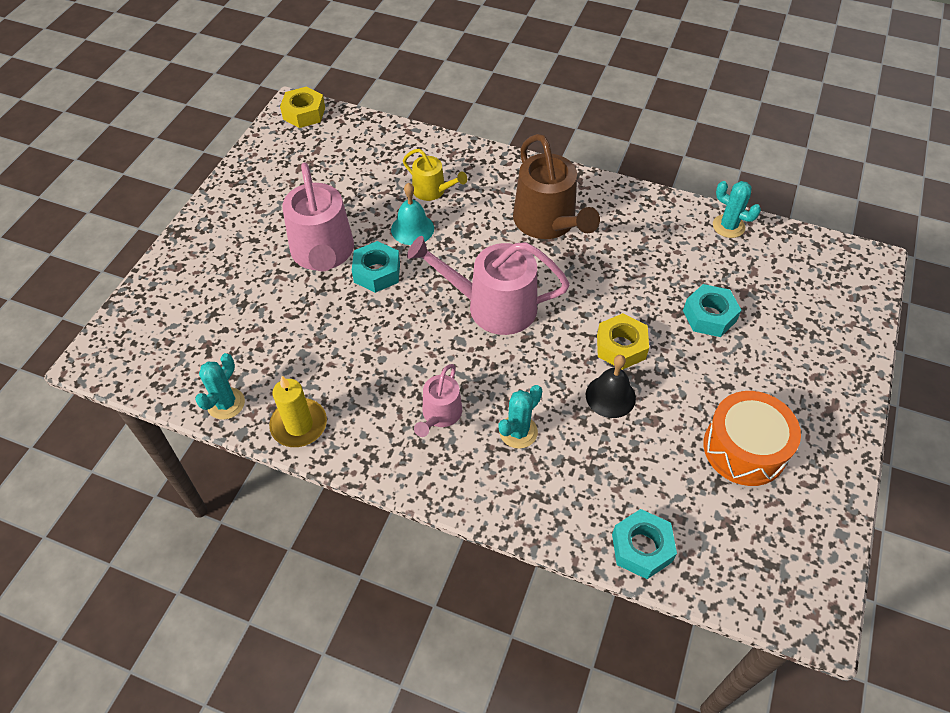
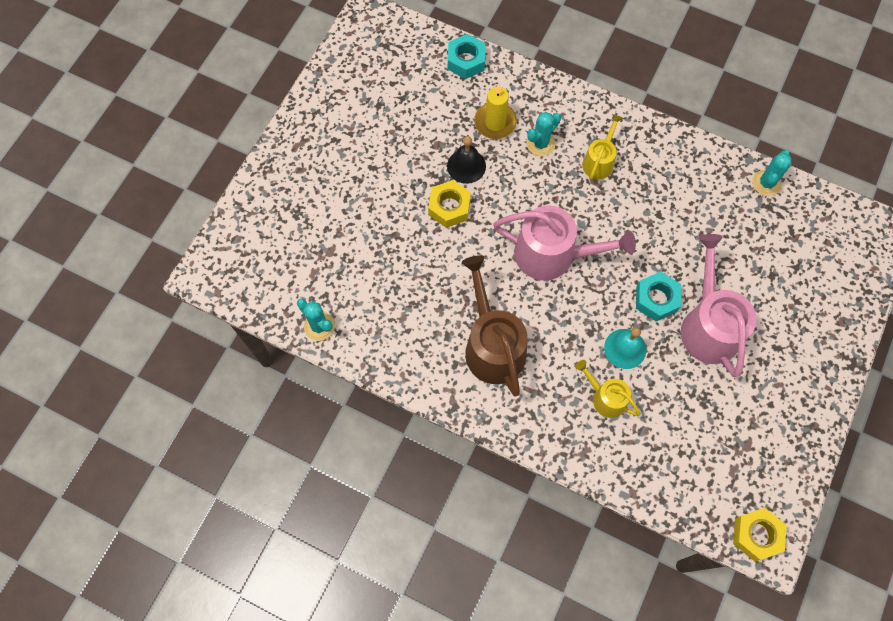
camera: 175 degrees left, 15 degrees up
yellow candle [269,376,327,447] -> yellow candle moved to [474,85,517,139]
pink watering can [414,364,462,437] -> yellow watering can [582,114,623,180]
turquoise nut [683,284,741,337] -> none
orange drum [703,391,801,486] -> none

